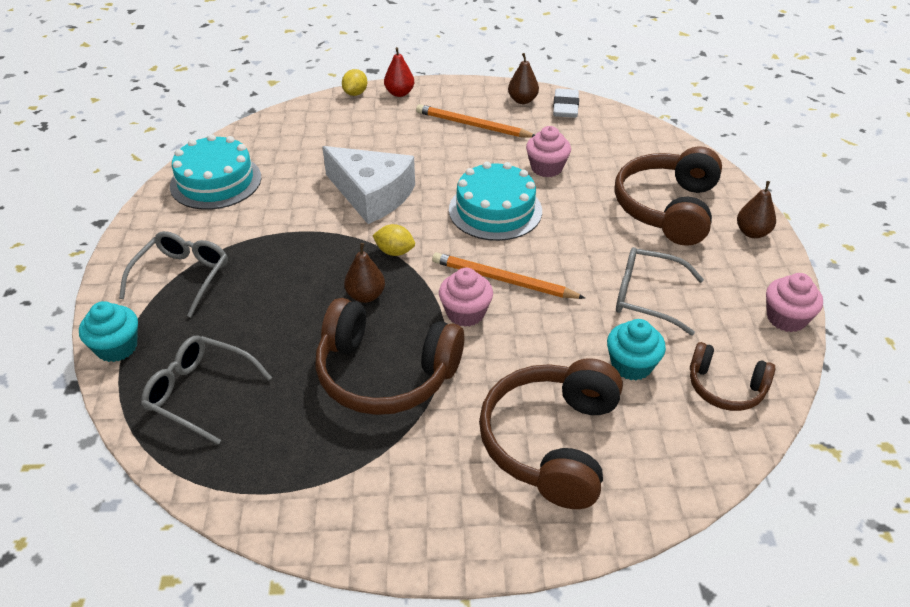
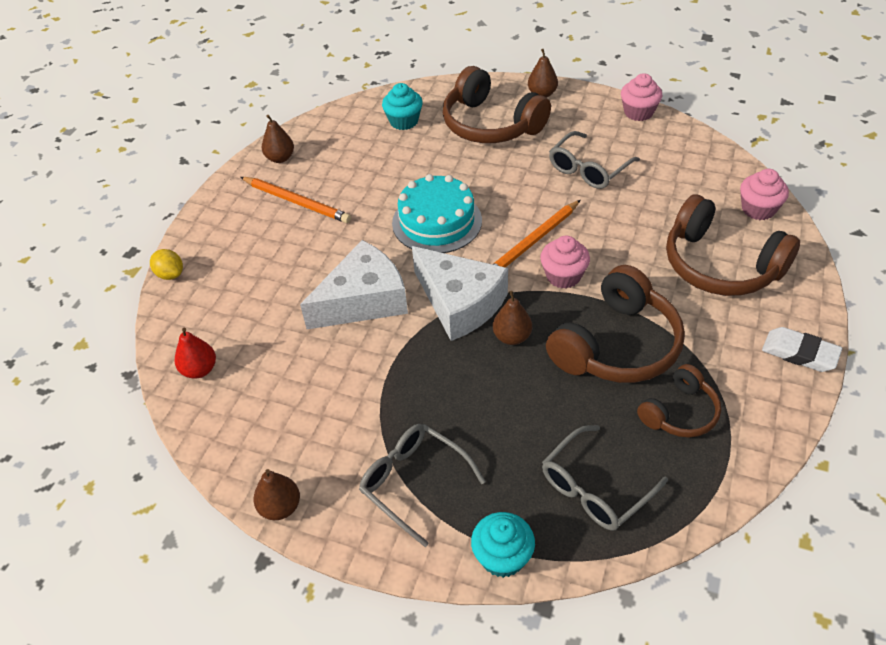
camera: 65 degrees left, 5 degrees up
turquoise cake [170,134,261,210] -> none
yellow lemon [372,224,415,256] -> white cheese [412,246,508,341]
red pear [384,47,414,97] -> red pear moved to [175,328,216,379]
orange pencil [416,104,535,138] -> orange pencil turned 105 degrees counterclockwise [241,177,351,223]
pink cupcake [526,126,571,177] -> pink cupcake moved to [740,169,789,220]
white eraser [553,88,579,118] -> white eraser moved to [762,327,842,372]
turquoise cupcake [607,319,666,380] -> turquoise cupcake moved to [382,83,423,130]
brown headphones [690,342,776,411] -> brown headphones moved to [637,364,721,438]
none -> brown pear [254,469,300,520]

